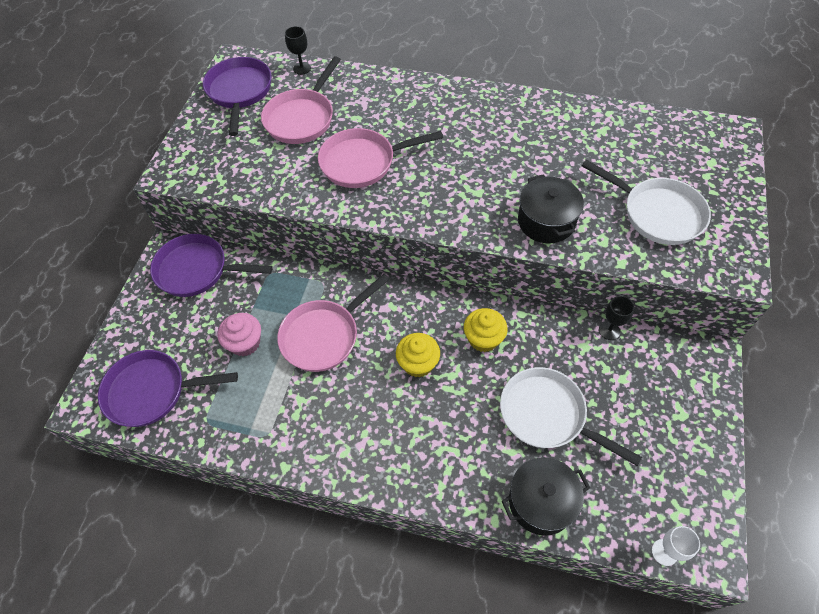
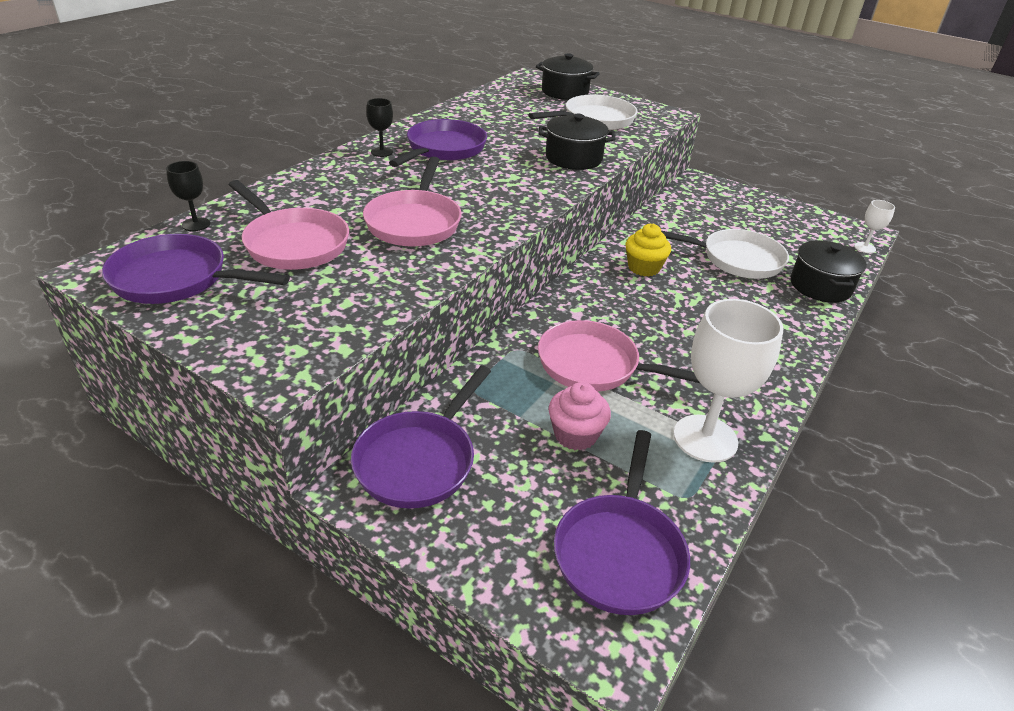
camera: 75 degrees left, 20 degrees down
pink pan [277,274,390,372] -> pink pan turned 135 degrees clockwise [538,320,700,392]
yellow cupcake [396,333,440,378] -> none
white pan [500,367,642,466] -> white pan turned 135 degrees counterclockwise [661,229,789,279]
black goblet [599,296,634,340] -> black goblet moved to [366,98,393,157]
none -> purple pan [389,119,487,167]
none -> black pot [536,53,600,100]
none -> white goblet [673,299,783,463]

